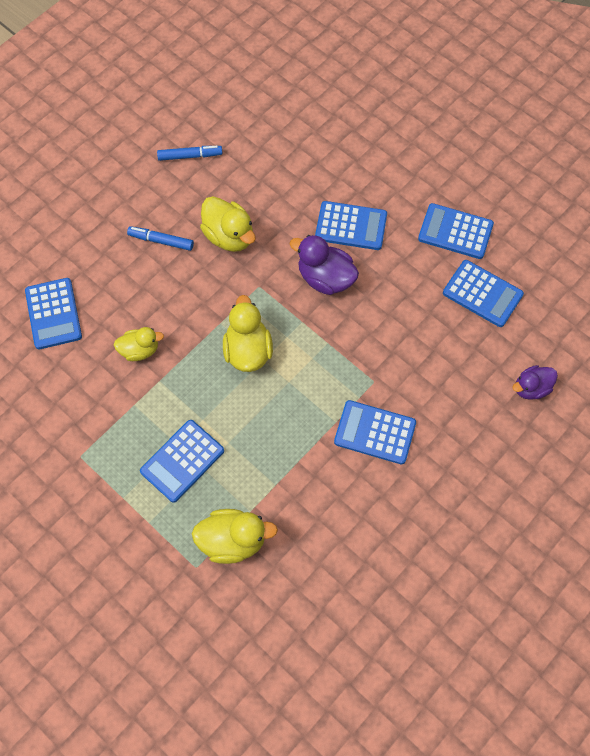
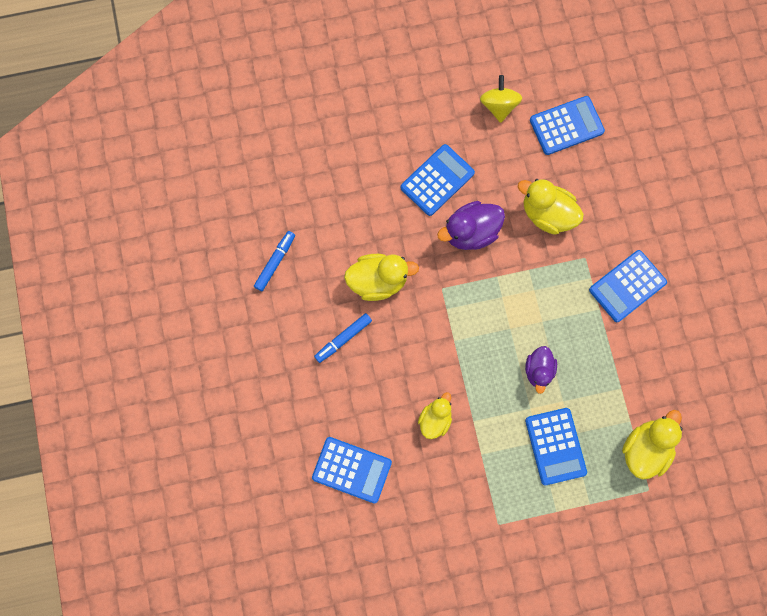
camera: 55 degrees left, 10 degrees up
yellow duck [223,295,273,372] -> yellow duck moved to [518,179,584,235]
blue calculator [418,203,494,259] -> yellow spinning top [480,75,522,123]
purple duck [513,365,558,400] -> purple duck moved to [525,346,557,394]

